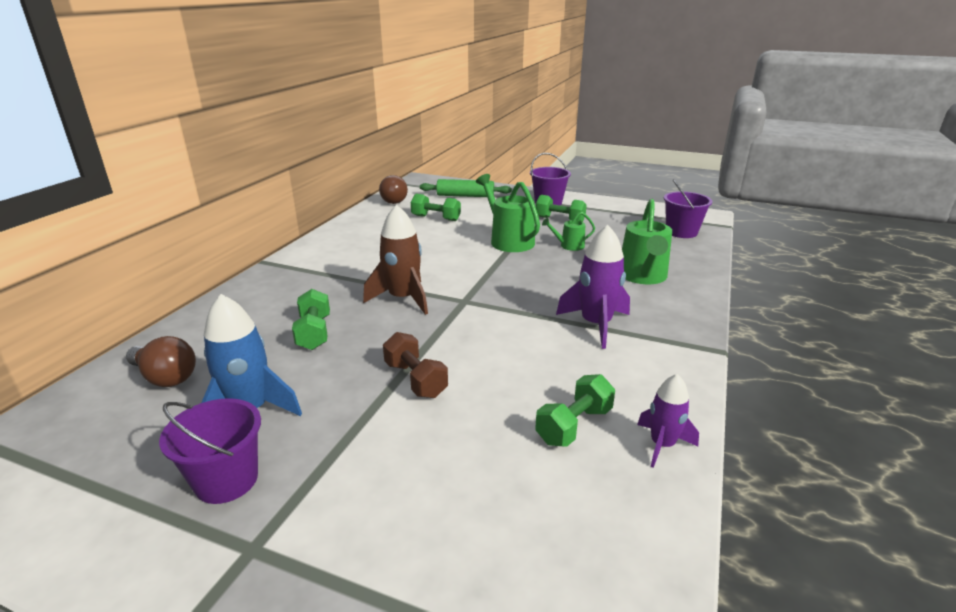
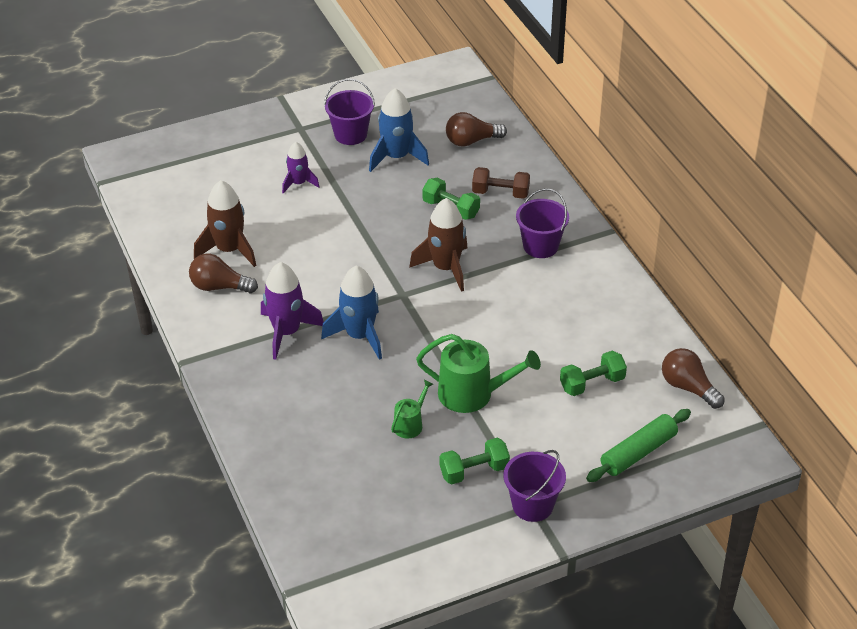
camera: 135 degrees right, 15 degrees up
brown dumbbell [383,332,448,398] -> brown dumbbell moved to [472,167,530,199]
green dumbbell [535,374,615,447] -> brown rocket [194,180,256,267]
green watering can [622,199,672,284] -> none
purple rocket [637,374,699,468] -> purple rocket moved to [282,142,320,194]
purple bucket [664,179,712,238] -> purple bucket moved to [516,188,569,258]
none -> brown light bulb [189,254,258,293]
none -> blue rocket [321,266,382,360]

